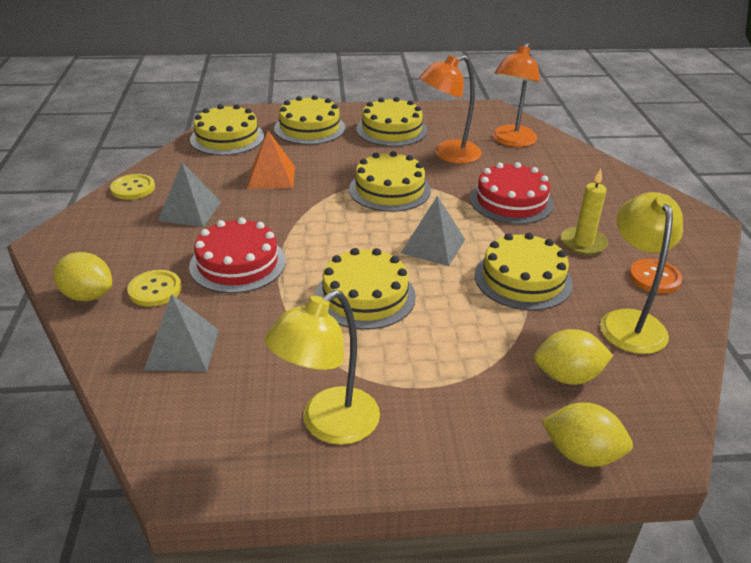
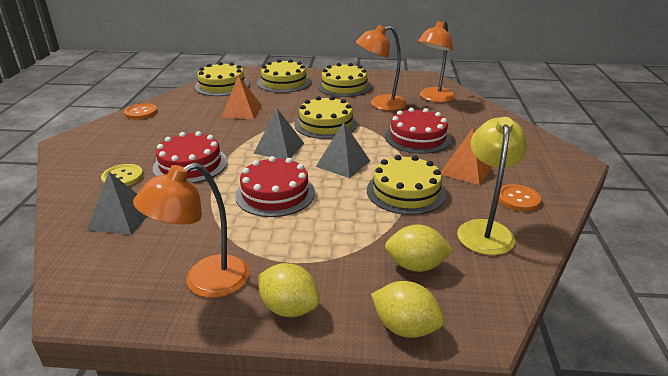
camera: 10 degrees right, 5 degrees down
yellow lemon [53,252,112,301] -> yellow lemon moved to [258,263,320,317]
yellow button [110,174,155,200] -> orange button [124,103,157,120]
grey pyramid [158,162,221,227] -> grey pyramid moved to [254,108,304,159]
yellow lamp [265,290,380,445] -> orange lamp [133,162,250,298]
yellow cake [315,248,416,330] -> red cake [235,156,315,217]
yellow candle [561,169,608,255] -> orange pyramid [441,128,492,185]

